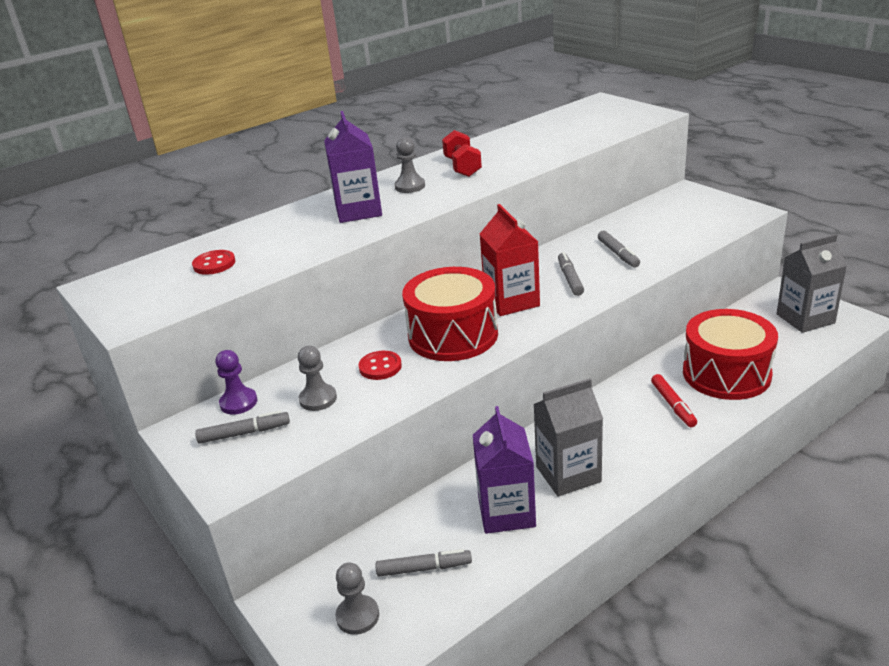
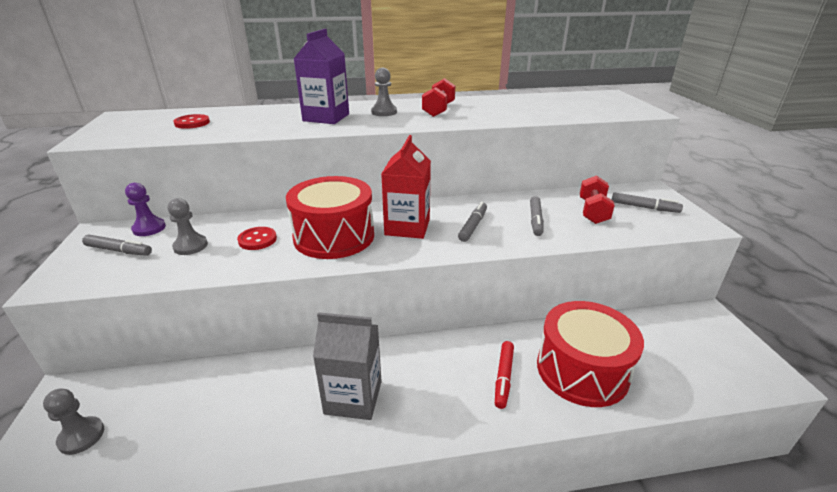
camera: 25 degrees right, 0 degrees up
grey marker [375,549,472,577] -> grey marker moved to [612,192,683,213]
purple carton [473,406,536,534] -> none
grey carton [777,234,847,333] -> none
none -> red dumbbell [580,175,615,224]

